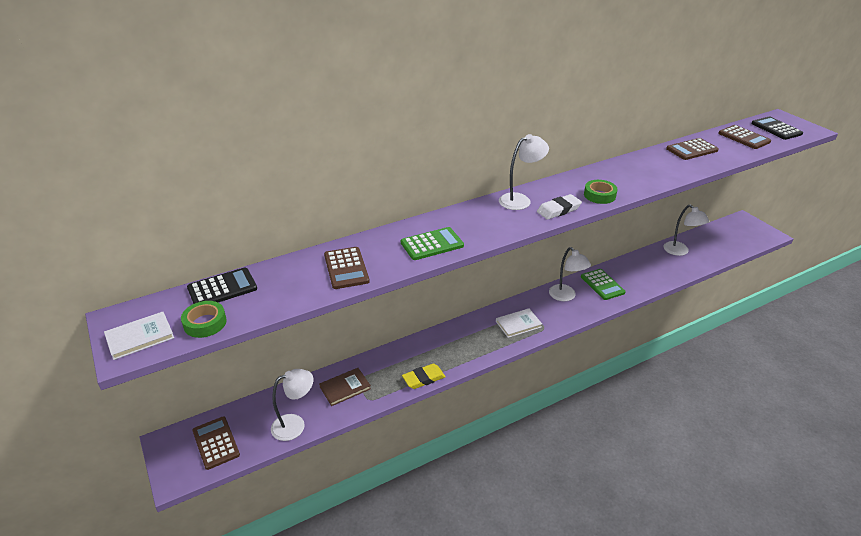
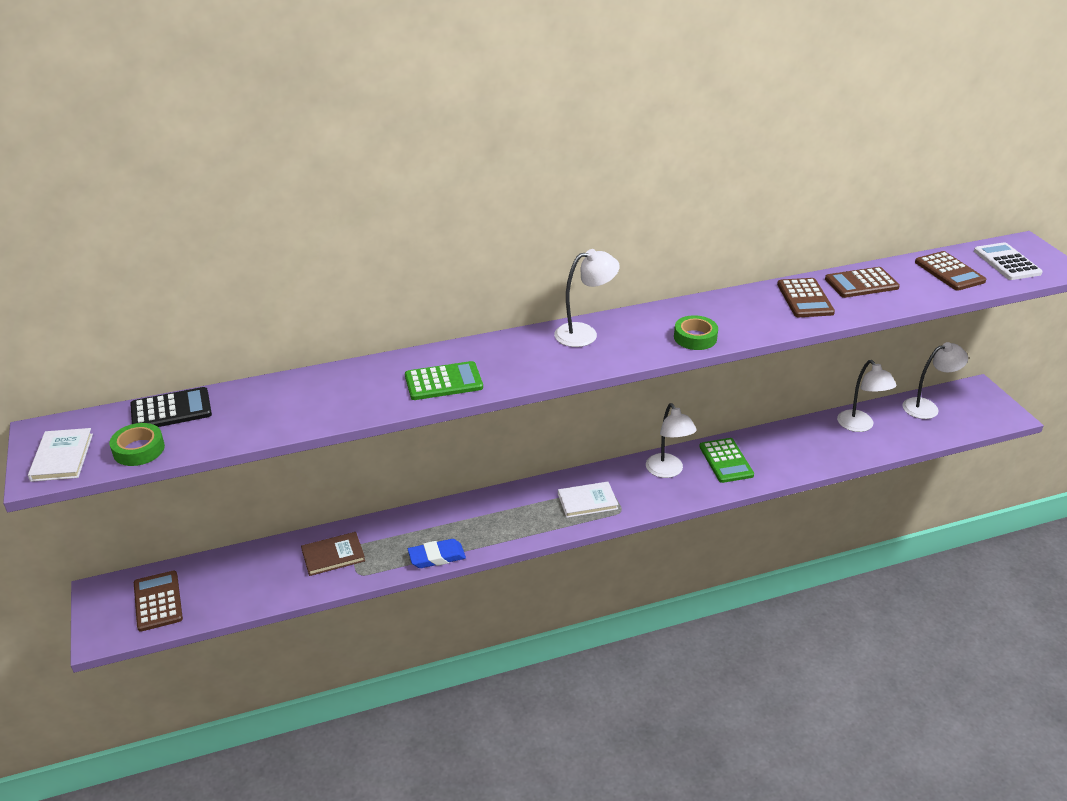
camera: 10 degrees right, 0 degrees up
white book [104,312,174,360] -> white book turned 75 degrees counterclockwise [28,428,93,482]
white lamp [271,369,313,441] -> white lamp moved to [902,342,968,419]
brown calculator [324,247,370,289] -> brown calculator moved to [777,278,835,317]
yellow eraser [402,364,446,389] -> blue eraser [408,539,466,568]
white eraser [537,194,582,220] -> none
black calculator [751,116,803,140] -> white calculator [974,242,1043,280]

